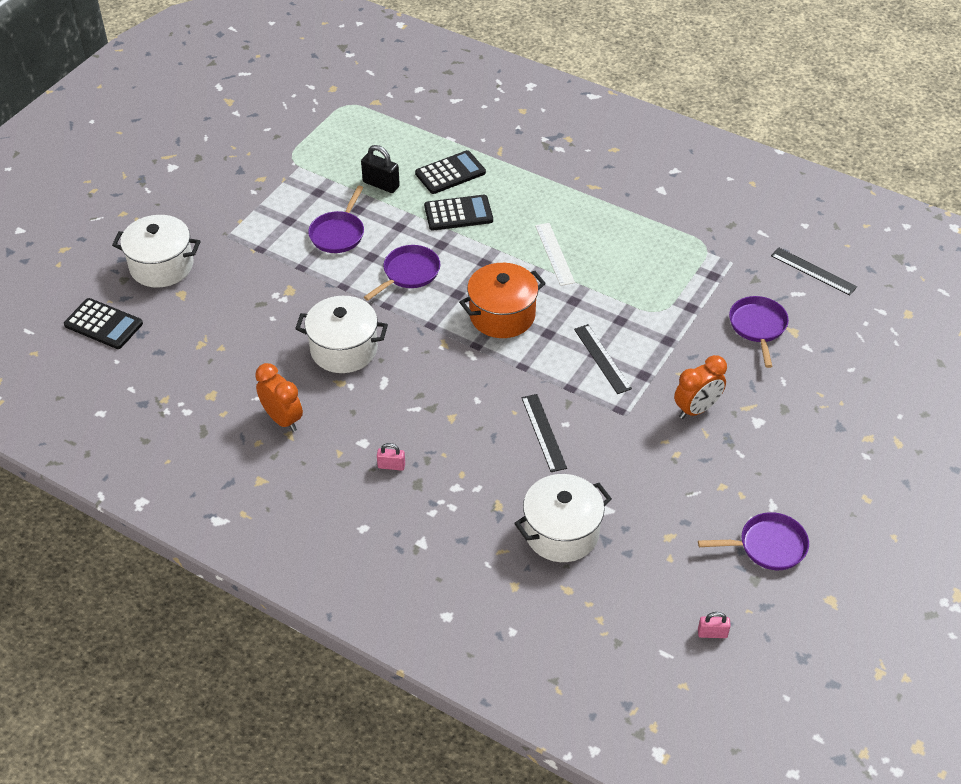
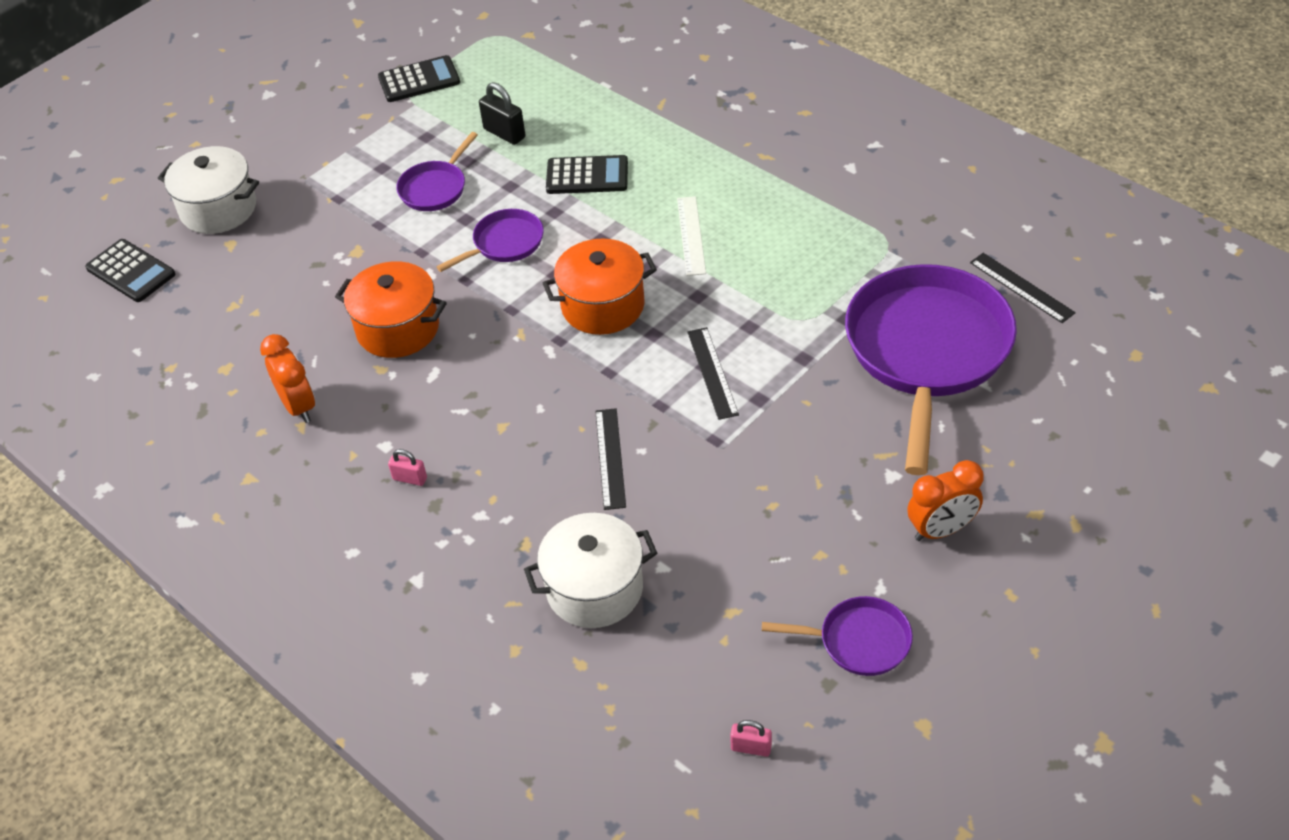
camera: 15 degrees right, 0 degrees up
white pot [295,296,388,373] -> orange pot [335,261,447,358]
black calculator [415,150,486,194] -> black calculator moved to [378,55,460,102]
orange clock [674,355,727,419] -> orange clock moved to [907,460,984,541]
purple pan [729,296,789,368] -> purple pan [845,264,1017,475], size x2.17

